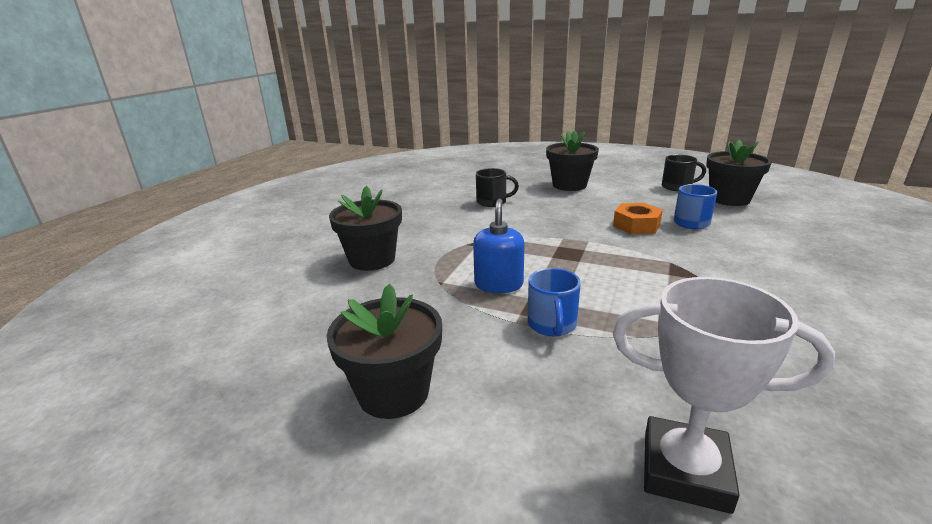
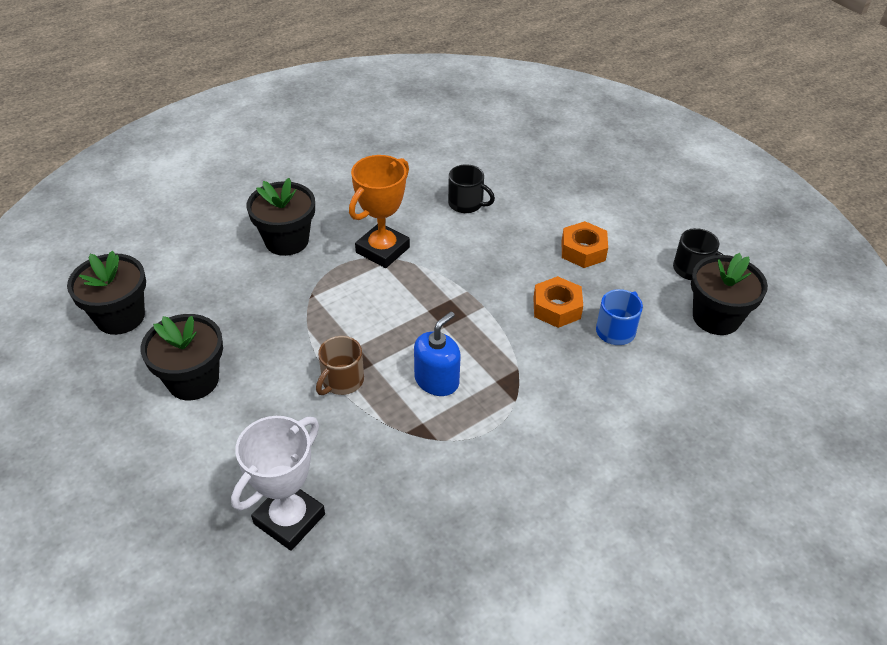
camera: 30 degrees right, 20 degrees up
blue soap dispenser [473,198,524,293] -> blue soap dispenser moved to [414,312,461,396]
blue mug [527,268,581,336] -> brown mug [316,336,364,395]
black flower pot [546,131,599,191] -> black flower pot moved to [67,251,146,335]
white trophy [613,277,835,514] -> white trophy turned 75 degrees clockwise [231,416,325,551]
none -> orange trophy [349,155,410,268]
none -> orange nut [562,221,608,268]

